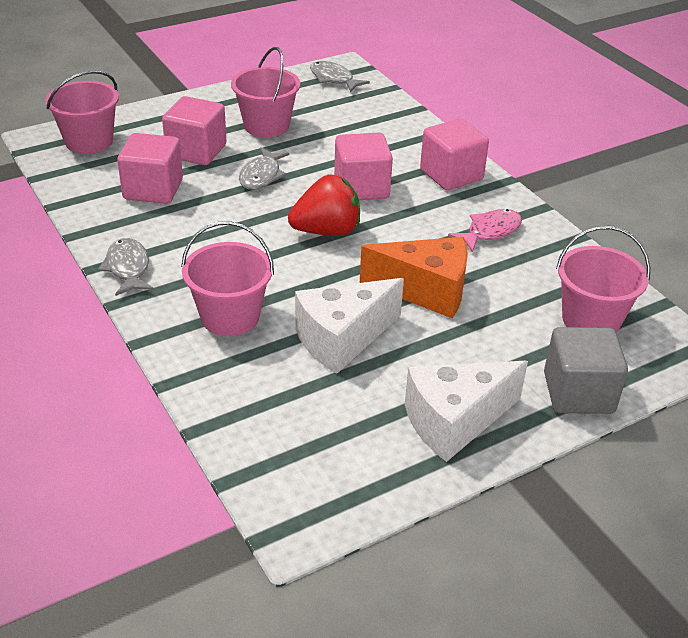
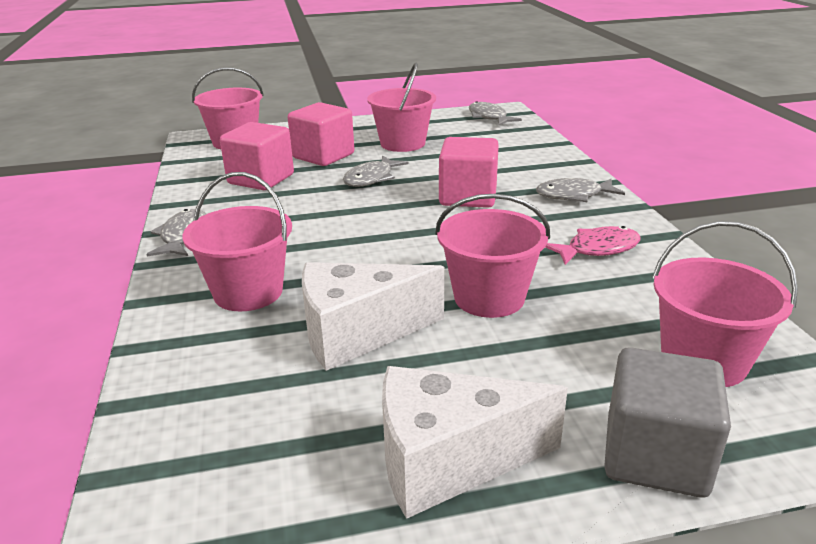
camera: 20 degrees right, 10 degrees down
red strawberry [288,175,360,236] -> none
orange cheese [360,237,468,318] -> pink bucket [435,194,550,318]
pink cube [420,119,489,190] -> grey fish [536,178,625,202]

